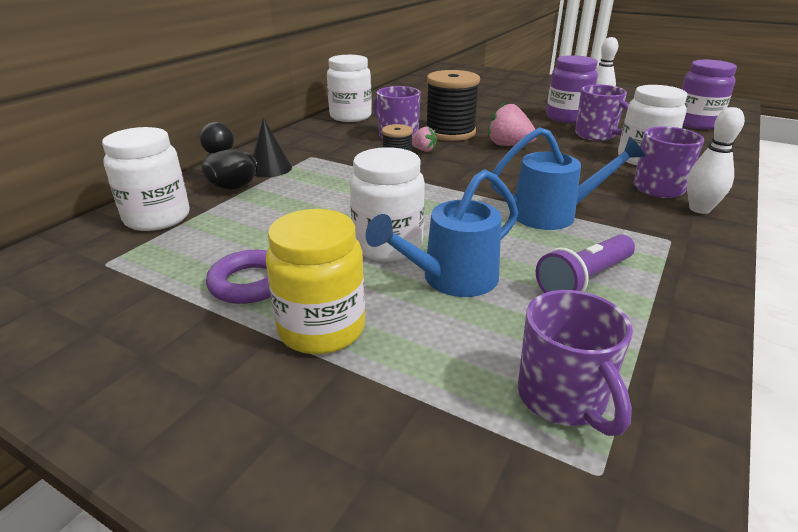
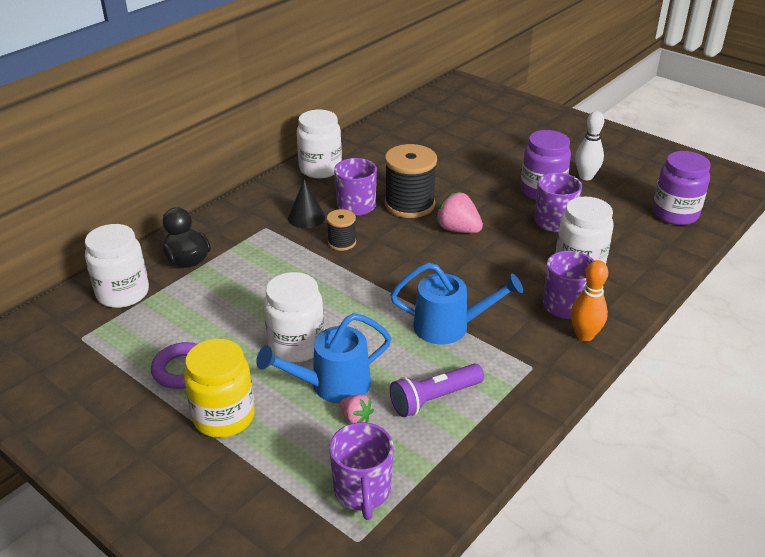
camera: 10 degrees right, 5 degrees up
black cone [253,118,292,177] -> black cone moved to [288,179,325,228]
pink strawberry [412,126,437,152] -> pink strawberry moved to [340,394,374,424]
white bowling pin [687,107,745,214] -> orange bowling pin [571,260,608,342]

